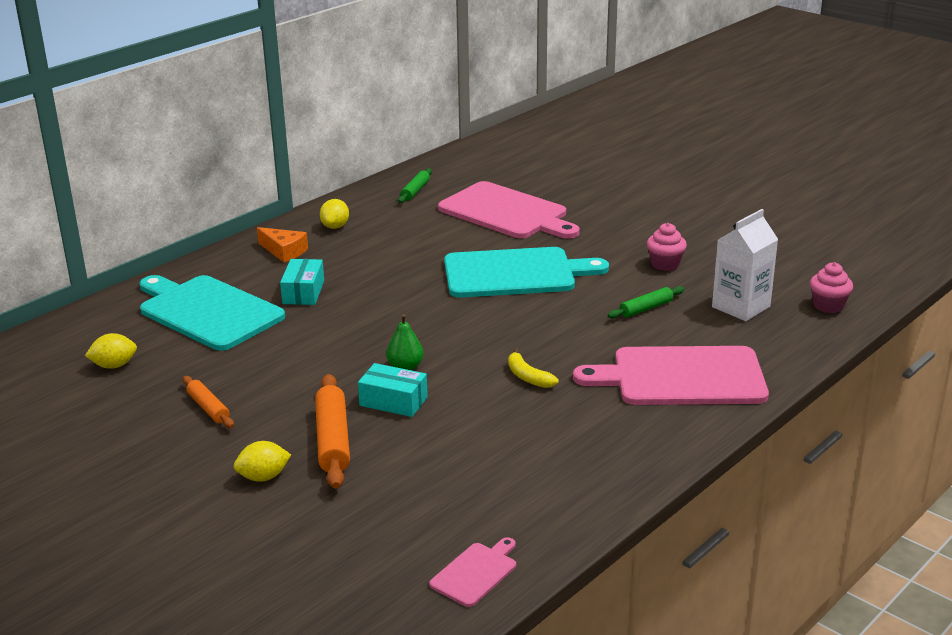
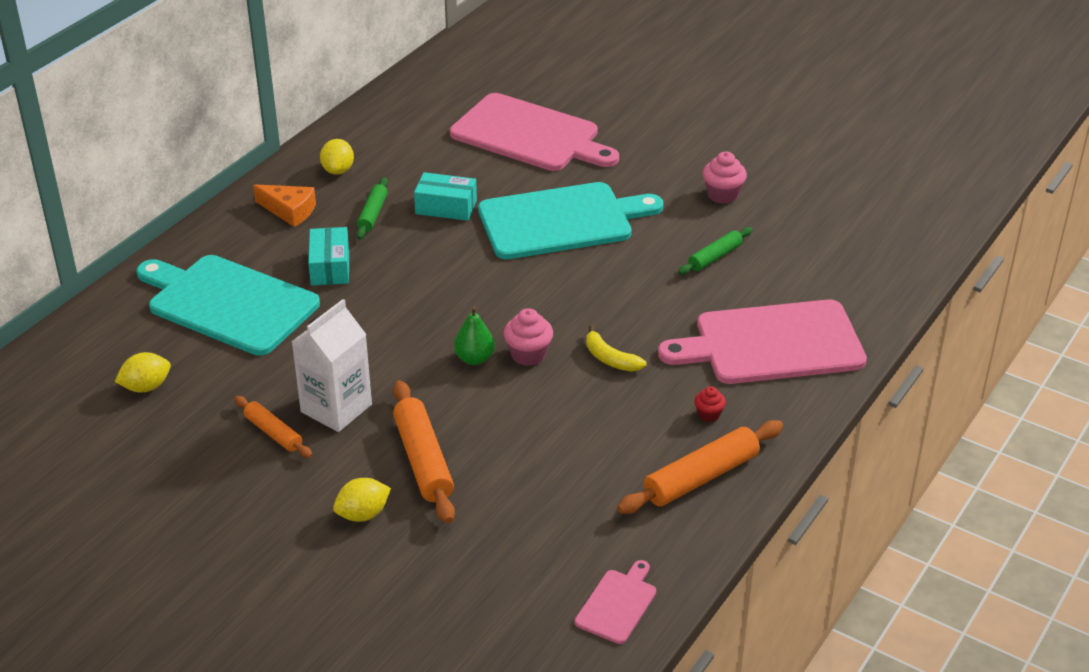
camera: 10 degrees left, 10 degrees up
turquoise box [358,363,428,417] -> turquoise box moved to [414,172,477,221]
green rolling pin [398,168,432,203] -> green rolling pin moved to [356,177,388,239]
white carton [712,209,778,321] -> white carton moved to [292,299,372,432]
pink cupcake [810,262,853,313] -> pink cupcake moved to [503,308,553,366]
none -> orange rolling pin [617,420,783,514]
none -> red cupcake [694,386,726,422]

